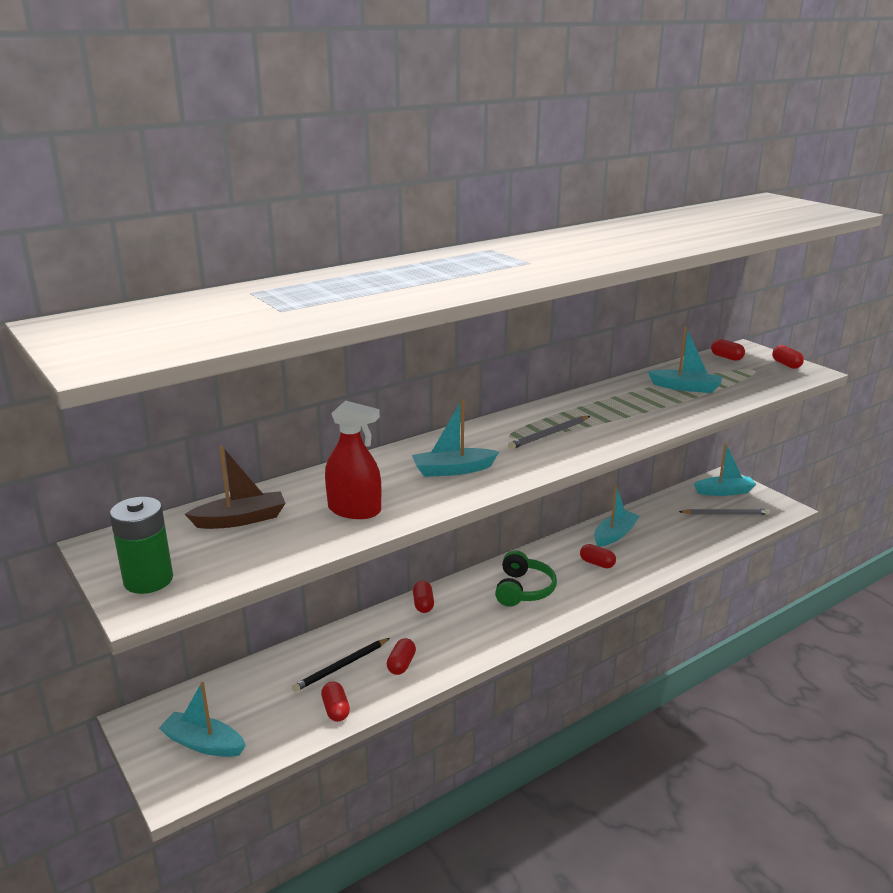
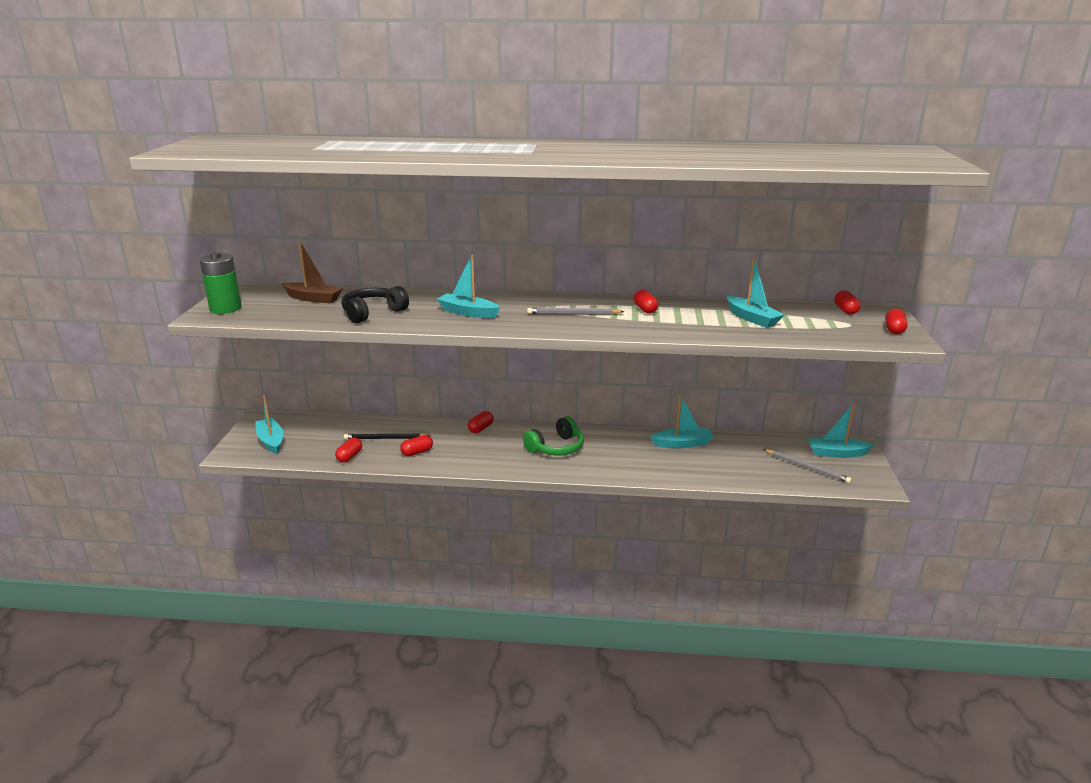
camera: 40 degrees right, 0 degrees up
red spray bottle [325,400,381,519] -> black headphones [341,286,409,323]
red capsule [580,544,616,568] -> red capsule moved to [634,290,658,314]
turquoise boat [694,444,757,496] -> turquoise boat turned 150 degrees clockwise [807,404,875,458]

